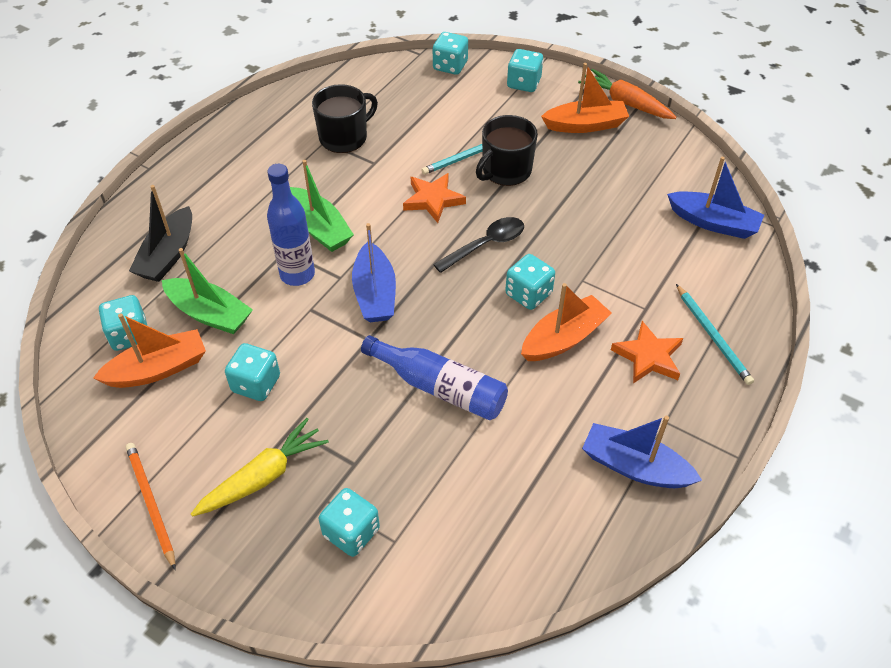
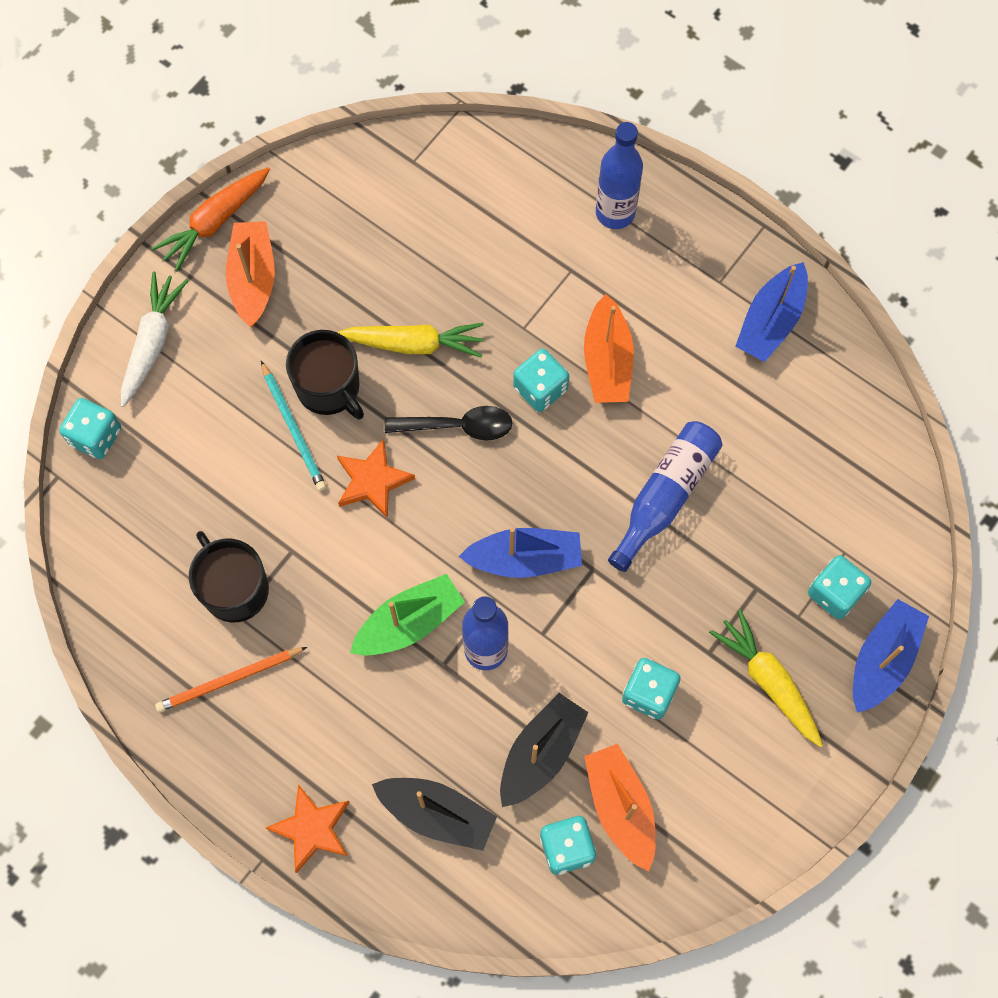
camera: 85 degrees left, 20 degrees up
orange pencil [126,443,176,570] -> orange pencil moved to [155,647,307,712]
green boat [162,248,253,334] -> black boat [500,693,589,807]
black spoon [433,217,524,273] -> black spoon turned 120 degrees clockwise [385,406,513,441]
turquoise dice [507,49,543,92] -> white carrot [121,271,188,407]
orange boat [521,283,612,361] -> orange boat turned 150 degrees counterclockwise [584,294,634,403]
orange star [611,321,683,384] -> orange star moved to [266,784,350,873]
blue boat [667,157,764,239] -> blue boat moved to [853,599,929,713]
turquoise pencil [676,284,754,385] -> blue bottle [596,122,643,229]
none -> yellow carrot [337,323,484,358]

